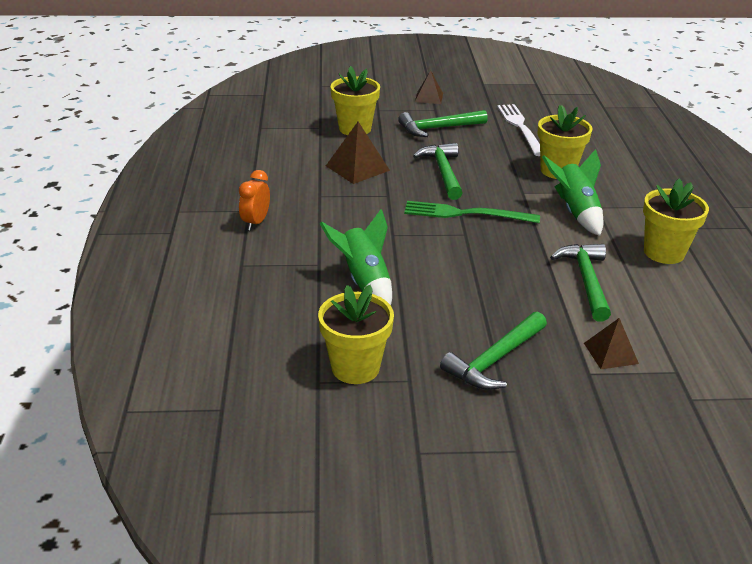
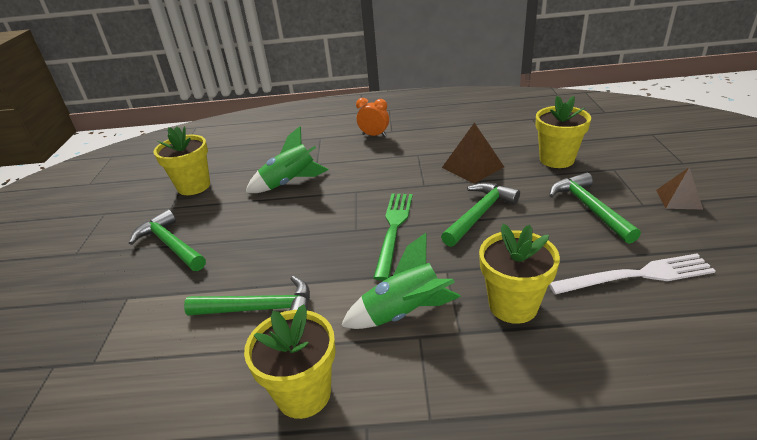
camera: 95 degrees right, 0 degrees up
green hammer [413,143,463,200] -> green hammer turned 45 degrees counterclockwise [441,183,520,247]
brown pyramid [584,318,639,369] -> none

